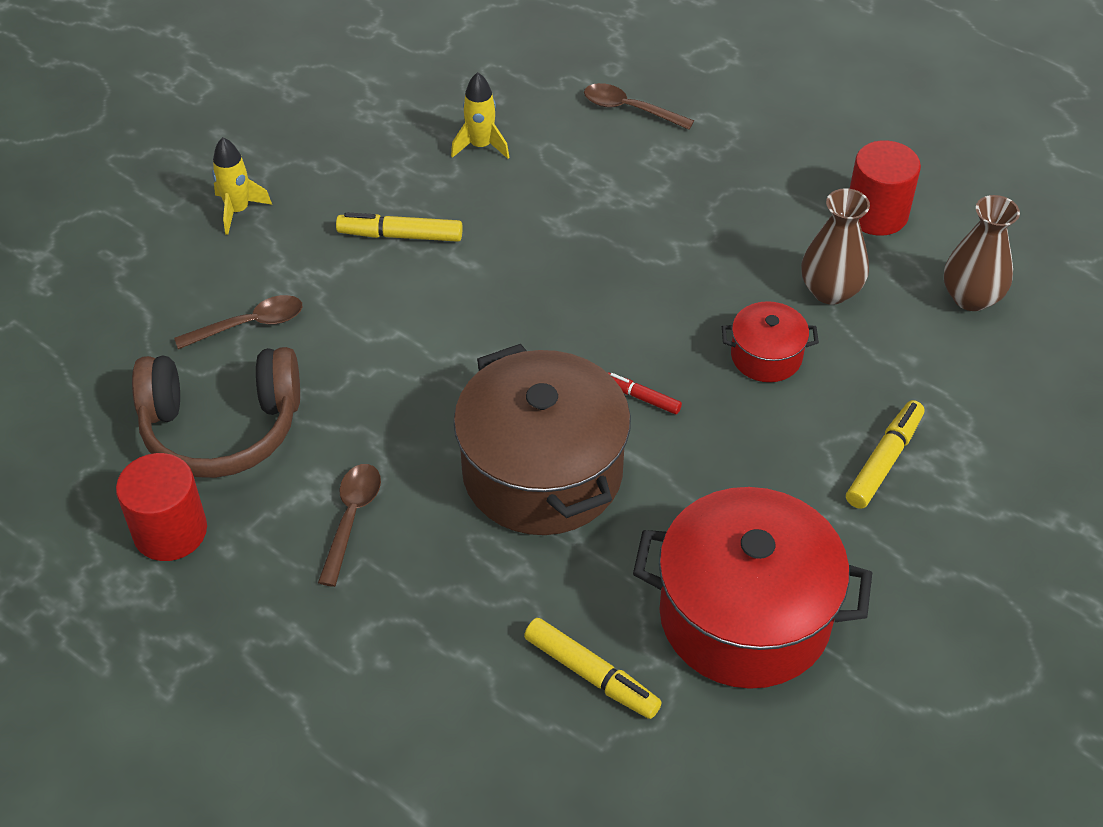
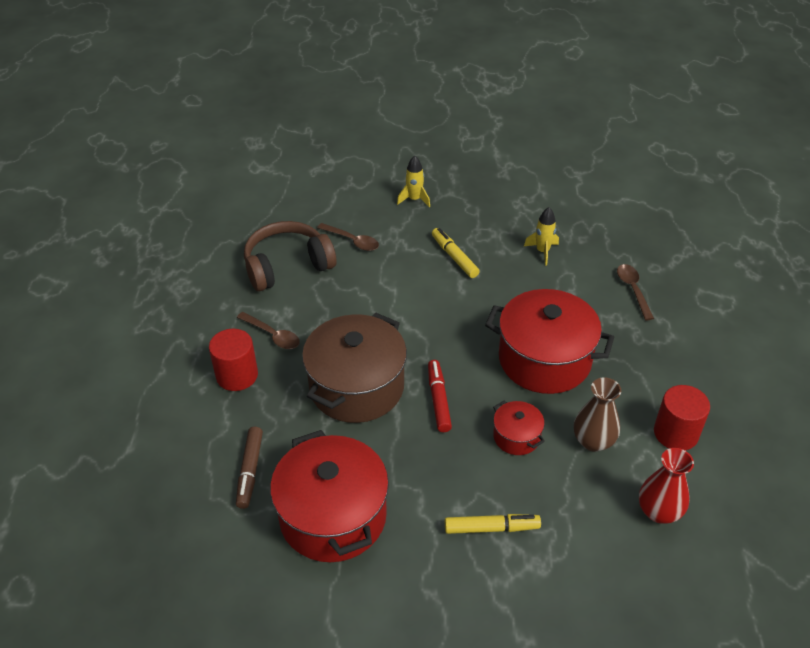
camera: 55 degrees right, 5 degrees down
red cylinder [116,453,207,561] -> red cylinder moved to [209,329,258,391]
brown headphones [132,347,300,478] -> brown headphones turned 105 degrees clockwise [244,221,336,291]
brown spoon [318,464,381,587] -> brown spoon turned 60 degrees clockwise [237,312,300,349]
yellow marker [524,618,662,719] -> brown marker [236,427,263,509]
red marker [608,372,682,414] -> red marker [428,360,452,432], size x1.64
brown vase [944,195,1020,311] -> red vase [639,448,694,524]
none -> red pot [485,289,614,394]

